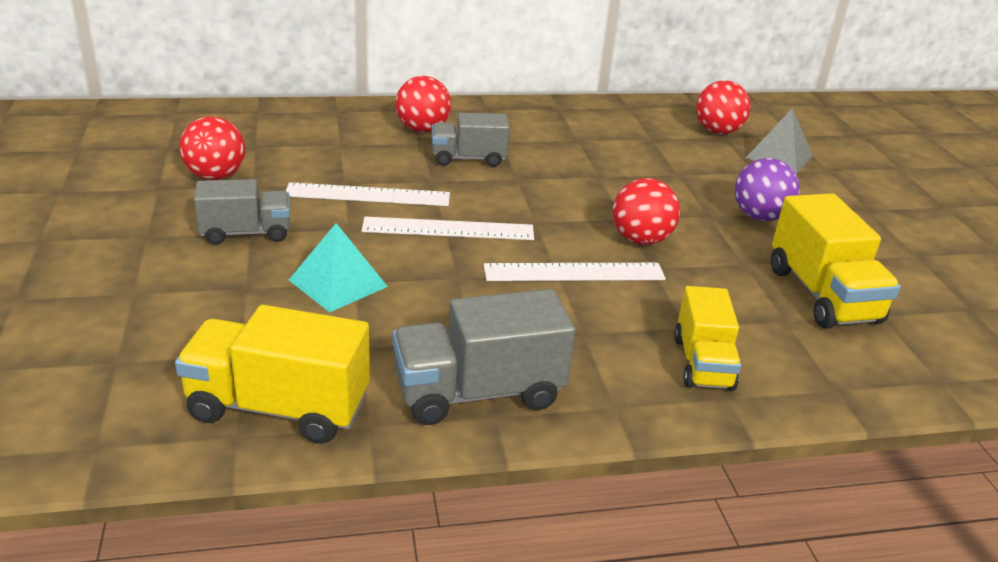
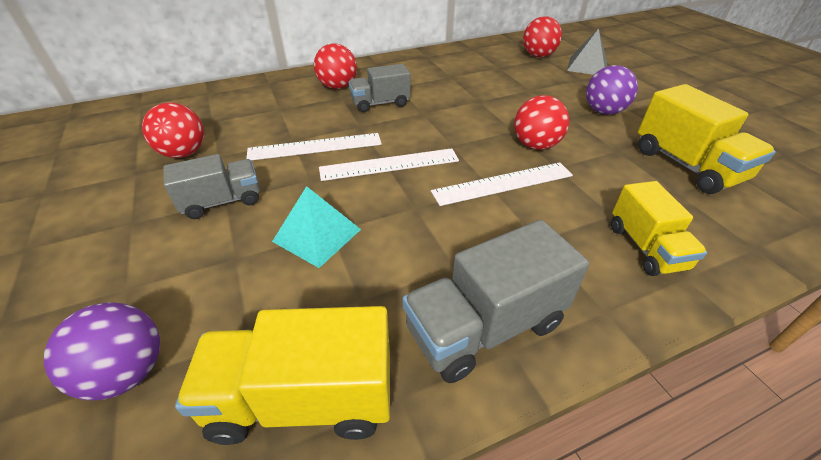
camera: 10 degrees left, 10 degrees up
none -> purple ball [44,302,160,400]

